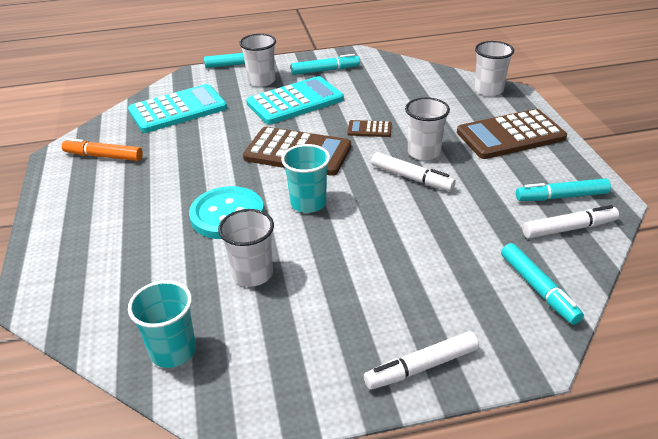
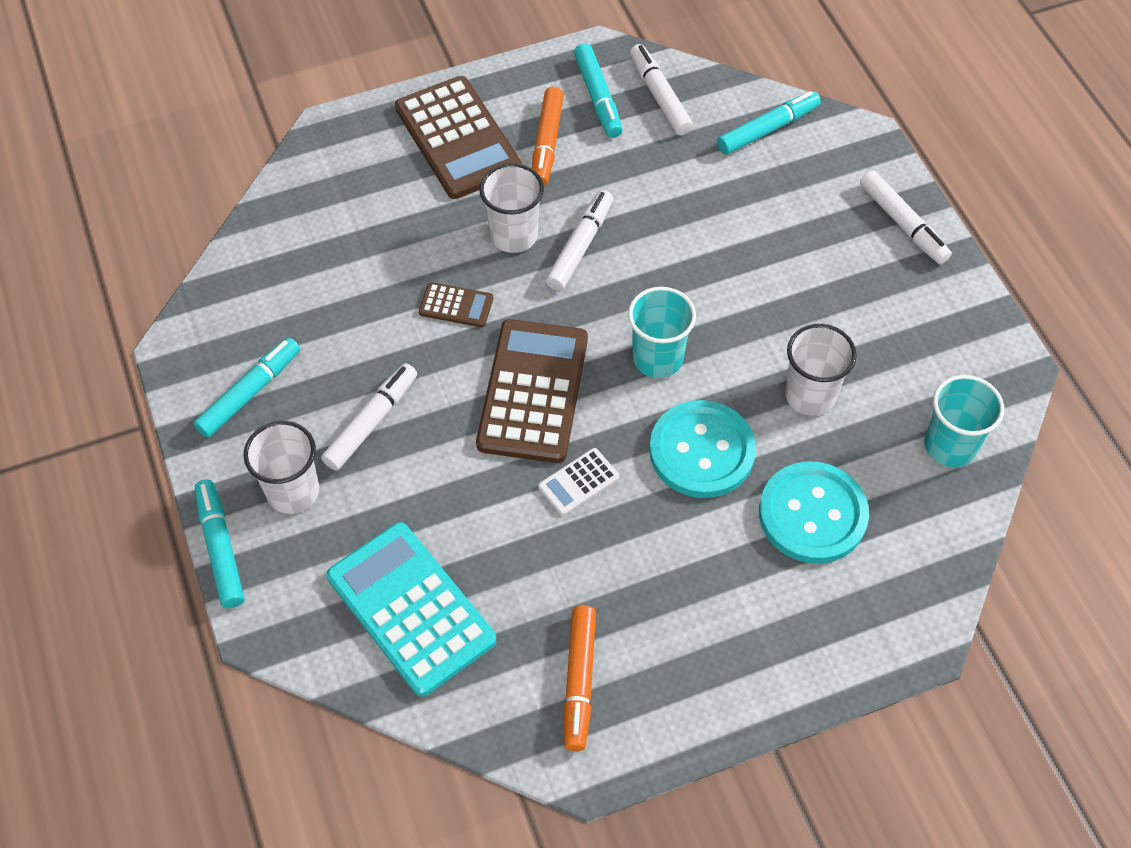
camera: 100 degrees left, 20 degrees up
turquoise calculator [246,76,344,124] -> white marker [321,363,417,471]
turquoise marker [291,54,360,75] -> turquoise marker turned 60 degrees clockwise [194,337,300,438]
brown calculator [347,120,392,137] -> brown calculator turned 75 degrees counterclockwise [419,282,493,327]
white cup [475,41,514,96] -> none
none -> orange marker [532,87,564,186]
none -> white calculator [538,448,619,516]
none -> turquoise button [759,461,869,564]

